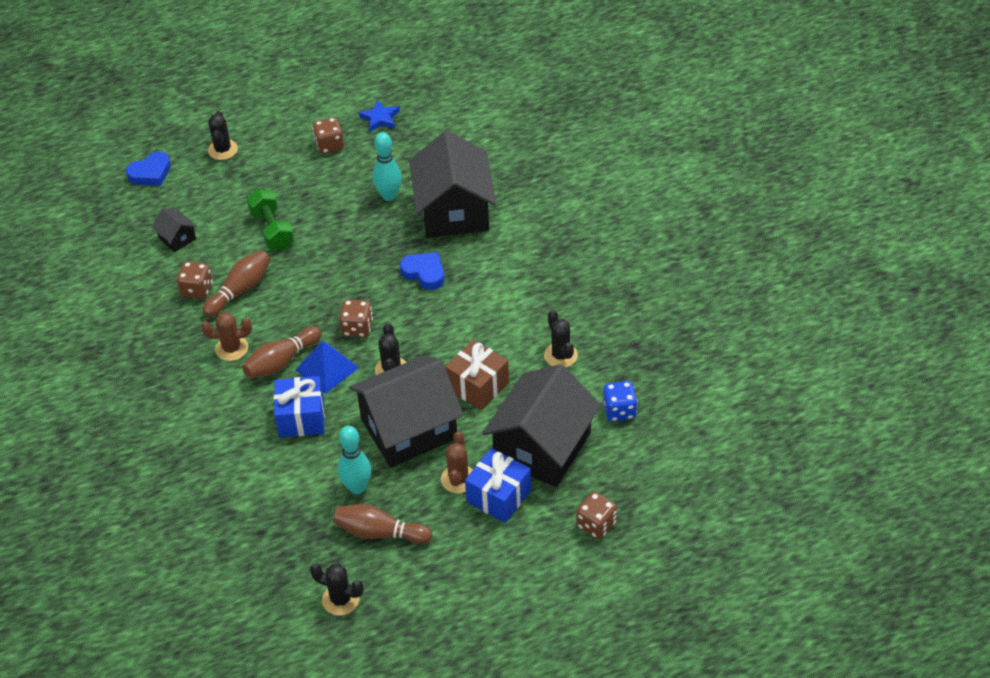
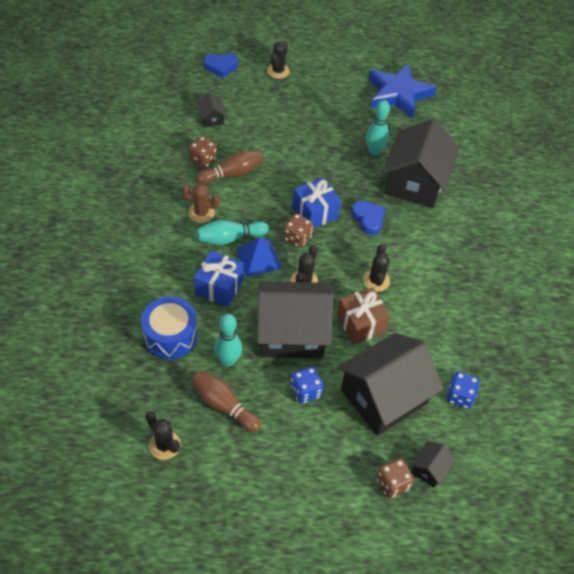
camera: 20 degrees right, 5 degrees up
brown bowling pin [242,326,322,378] -> turquoise bowling pin [197,220,269,245]
green dumbbell [247,189,294,250] -> none
brown dice [313,117,344,154] -> none
blue star [359,100,400,132] -> blue star [368,63,437,119], size x2.17
brown cactus [441,431,473,493] -> blue dice [291,366,324,404]
blue gift [465,448,531,523] -> blue gift moved to [292,177,341,228]
black cactus [544,310,578,368] -> black cactus moved to [363,244,390,292]
none -> blue drum [141,296,197,360]
none -> black house [411,441,456,488]

